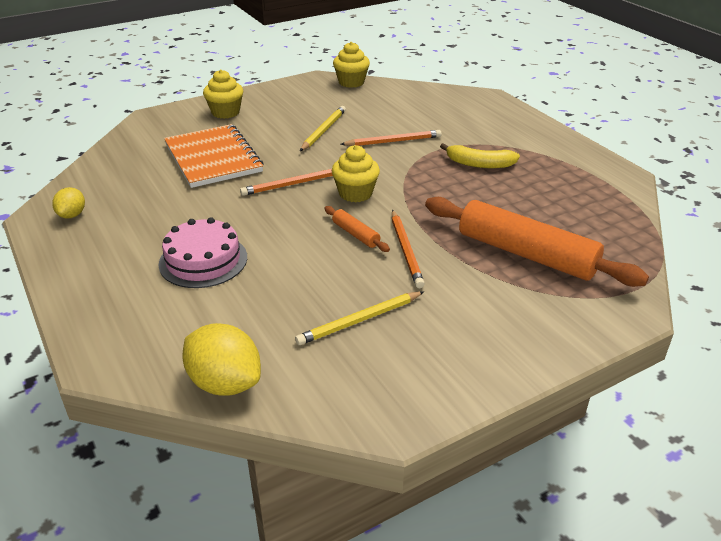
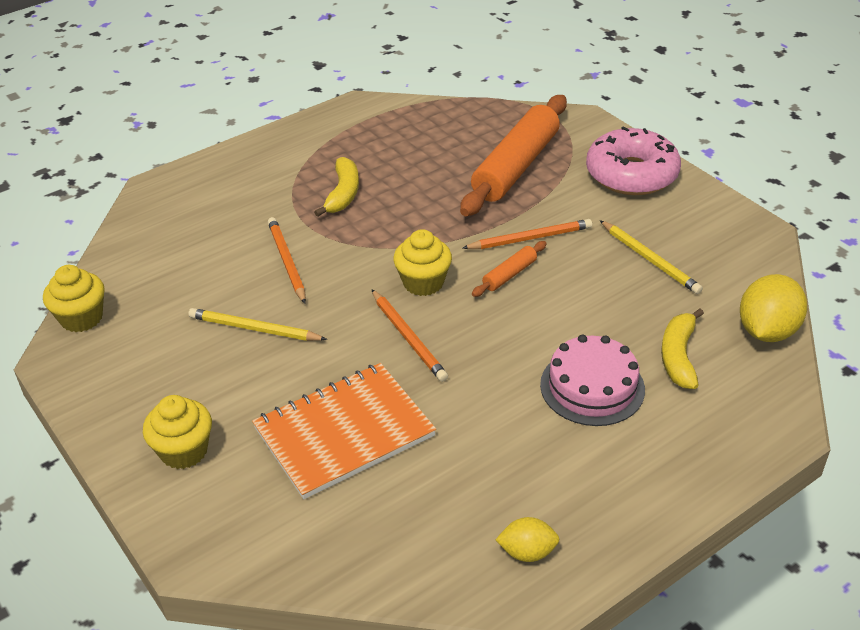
camera: 95 degrees left, 5 degrees up
none -> pink donut [586,127,681,195]
none -> yellow banana [661,309,704,389]

